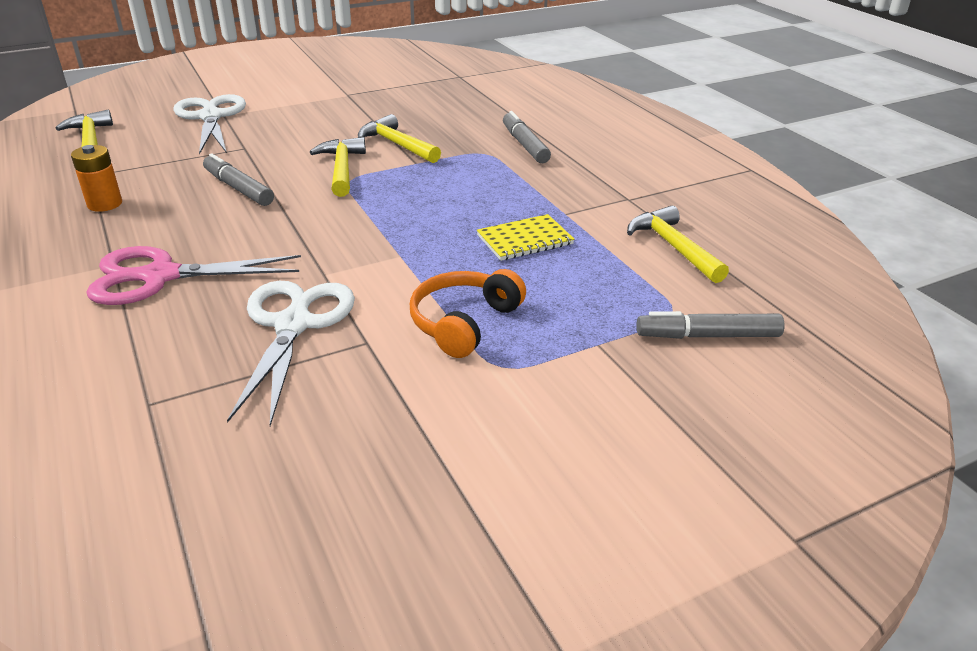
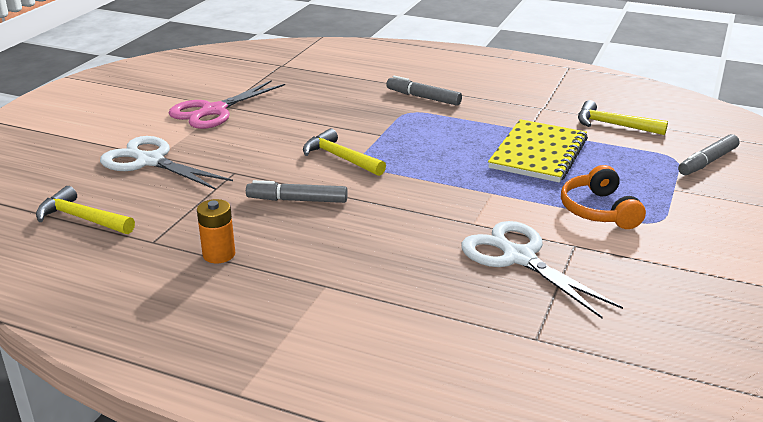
camera: 40 degrees left, 5 degrees down
pink scissors [86,246,301,305] -> pink scissors moved to [169,80,285,129]
yellow hammer [358,114,441,163] -> none
yellow notebook [477,214,575,261] -> yellow notebook [488,119,588,182], size x1.69

